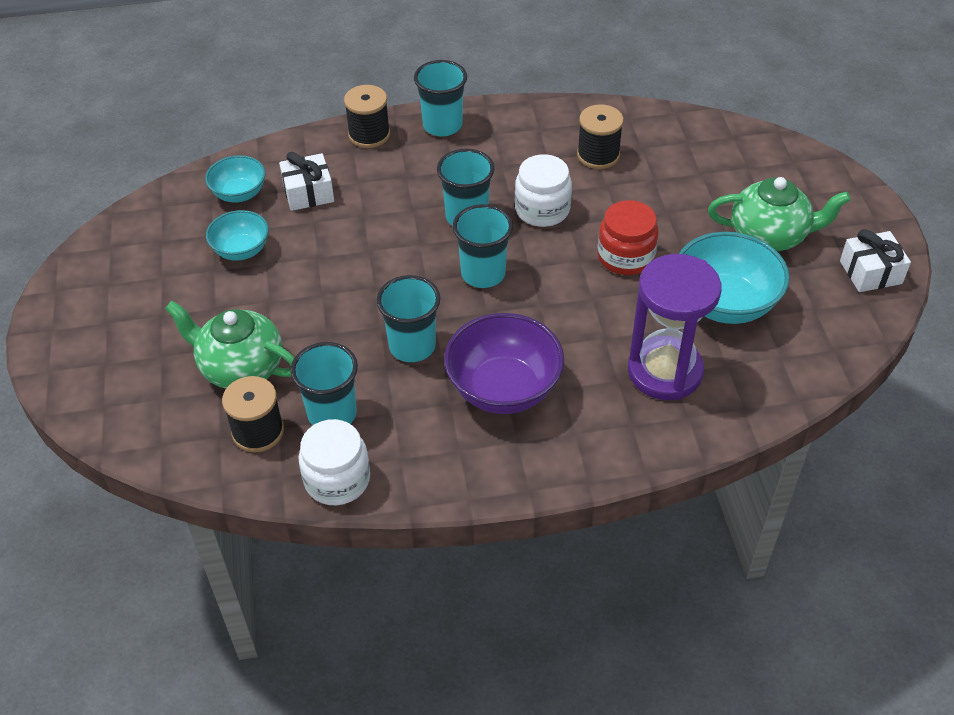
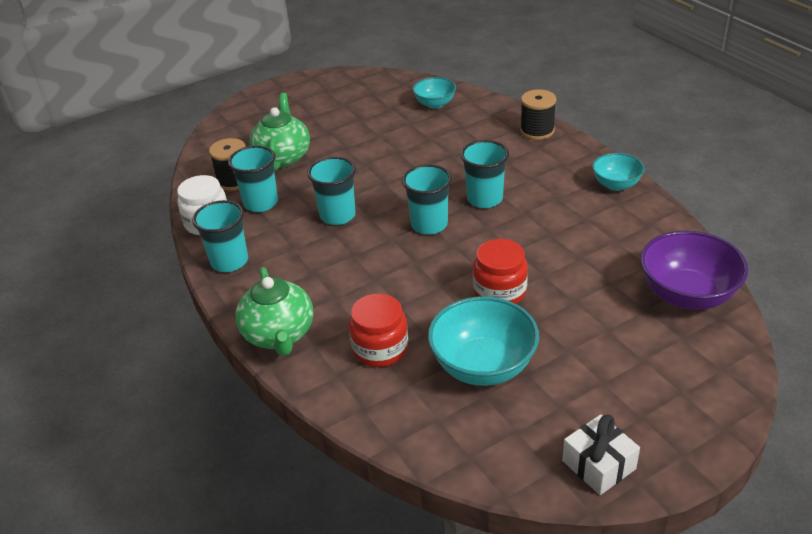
camera: 70 degrees right, 10 degrees down
turquoise bowl [206,210,269,261] -> turquoise bowl moved to [592,153,645,191]
white gift [279,152,334,211] -> none
turquoise cup [414,60,467,137] -> turquoise cup moved to [192,200,248,272]
purple bowl [444,313,564,414] -> purple bowl moved to [640,230,748,310]
white jar [515,154,572,227] -> none
black spool [577,104,624,169] -> none
purple hourglass [628,254,722,400] -> red jar [349,293,408,367]
green teapot [708,177,851,251] -> green teapot moved to [235,267,313,356]

